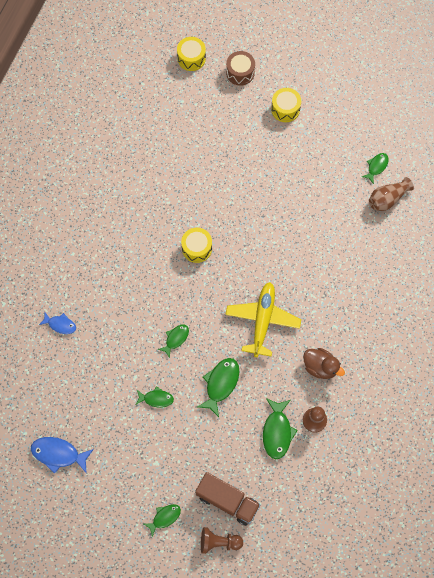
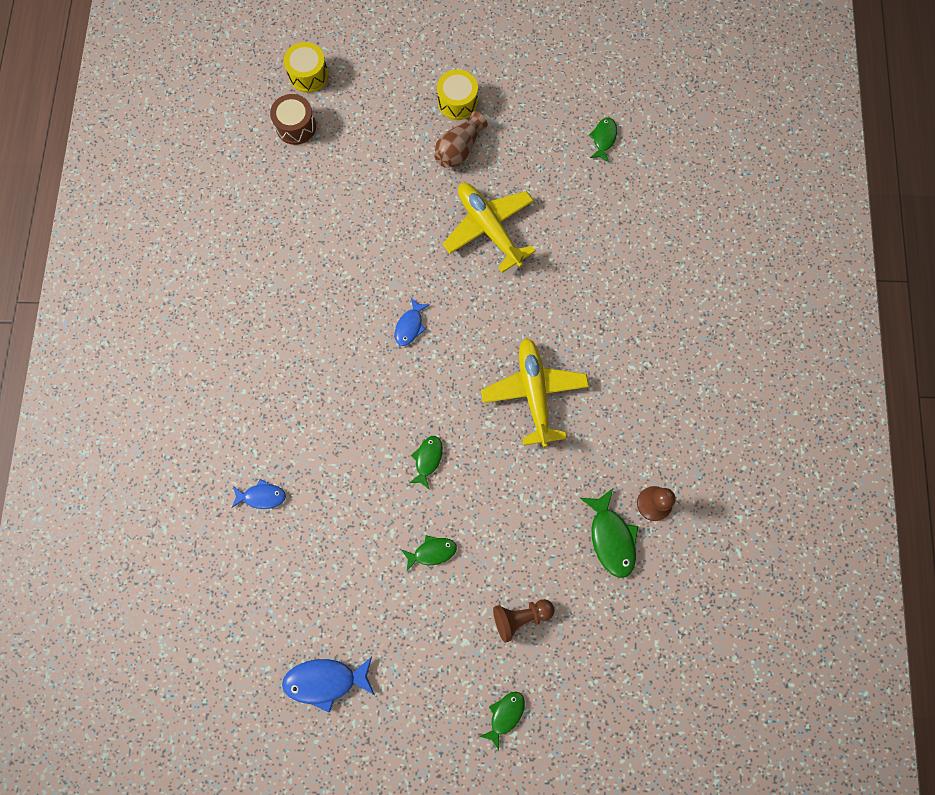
camera: 20 degrees left, 5 degrees up
yellow drum [181,228,212,263] -> blue fish [395,298,430,346]
brown truck [195,472,260,526] -> none
green fish [197,358,239,417] -> none
brown pawn [201,527,243,554] -> brown pawn moved to [493,599,555,643]
brown drum [226,51,255,86] -> brown drum moved to [270,94,316,145]
brown duck [303,348,345,379] -> none
brown vase [369,177,414,211] -> brown vase moved to [434,111,488,168]
none -> yellow plane [443,183,536,273]

